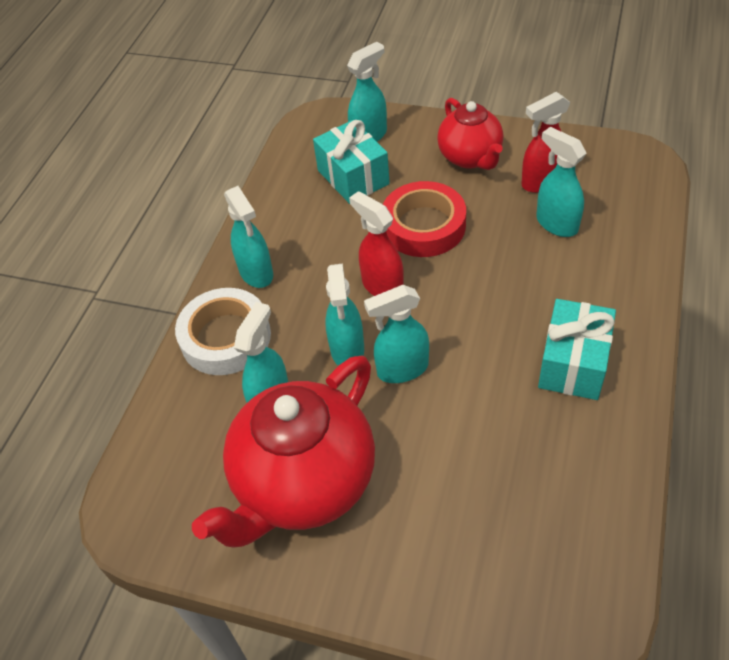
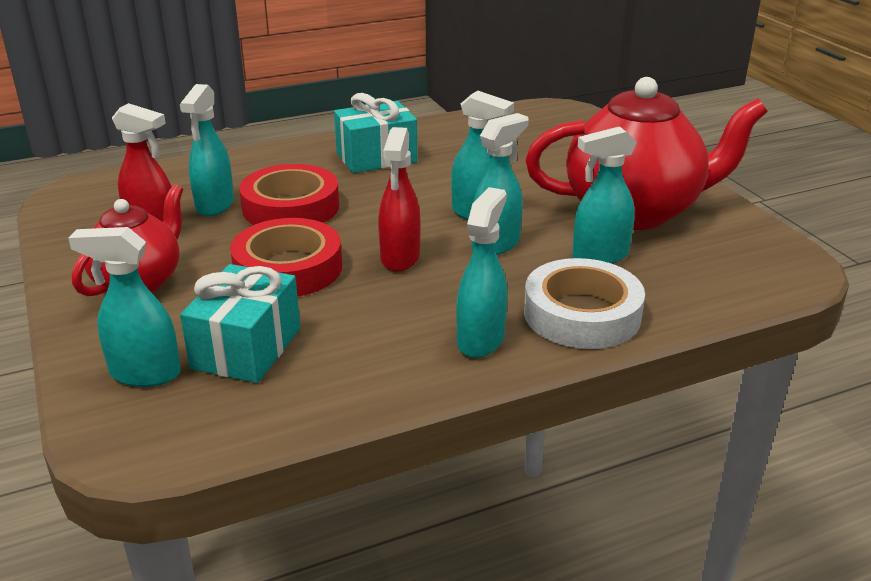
camera: 135 degrees left, 20 degrees down
none -> red tape [239,164,339,225]

